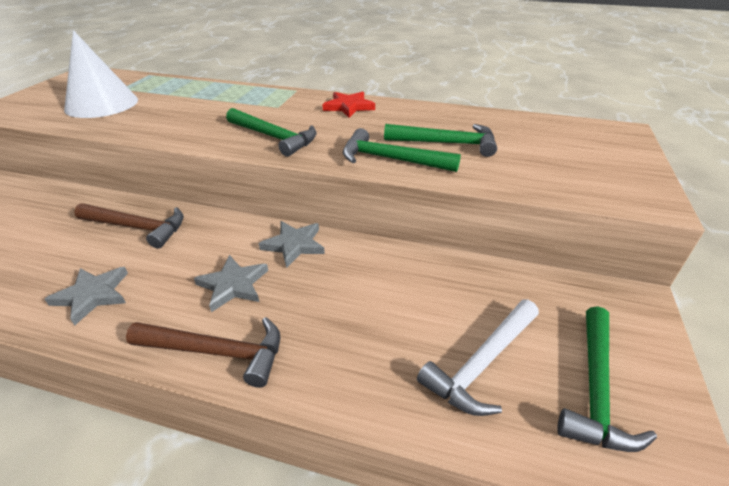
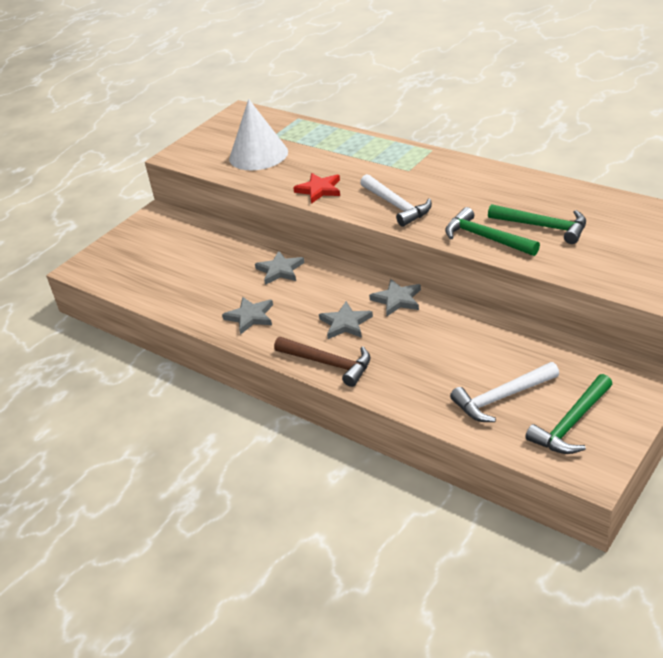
camera: 25 degrees right, 0 degrees up
brown hammer [74,203,184,249] -> grey star [255,251,305,285]
green hammer [226,108,317,157] -> white hammer [360,174,432,227]
red star [322,91,375,118] -> red star moved to [293,173,340,204]

